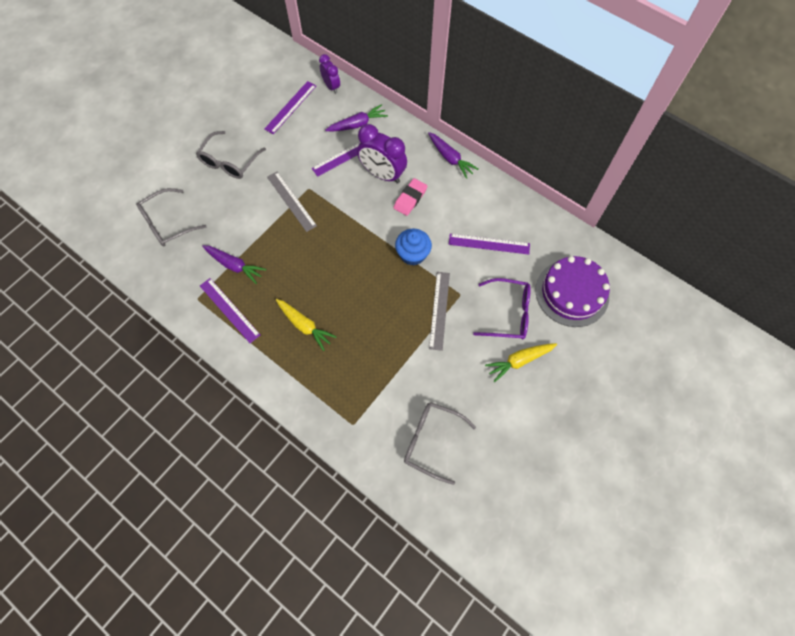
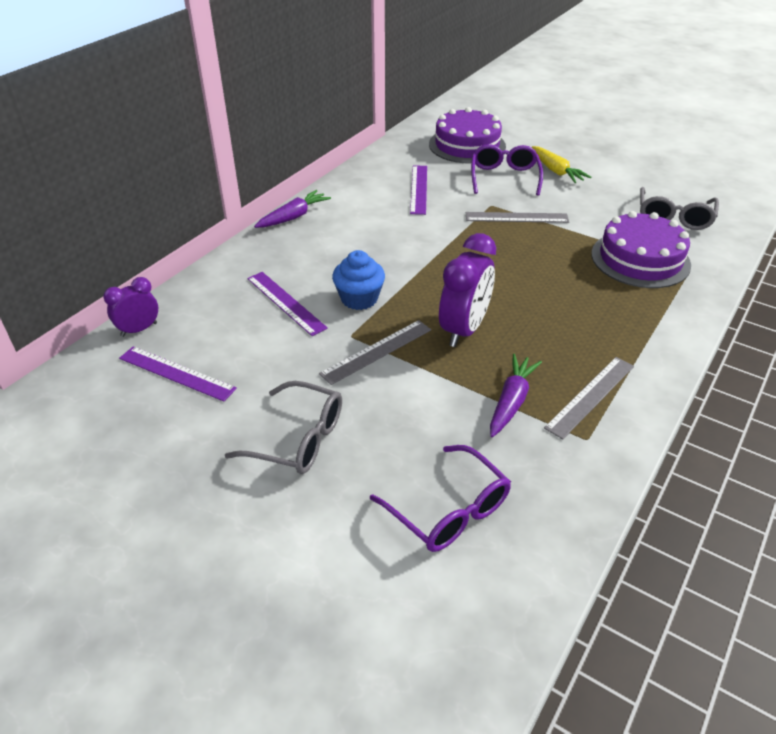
camera: 95 degrees left, 25 degrees down
grey glasses [136,188,207,246] -> purple glasses [370,445,511,552]
purple ruler [200,278,260,343] -> grey ruler [544,357,634,439]
yellow carrot [276,299,337,351] -> none
purple carrot [325,104,388,132] -> none
purple clock [357,124,407,183] -> purple clock moved to [439,233,496,347]
pink eraser [394,178,427,216] -> none
blue cupcake [395,229,432,266] -> blue cupcake moved to [332,250,385,310]
none -> purple cake [591,211,691,288]

